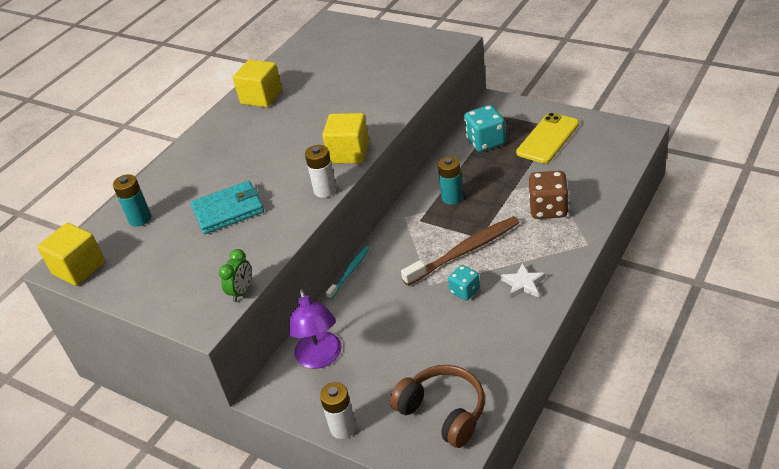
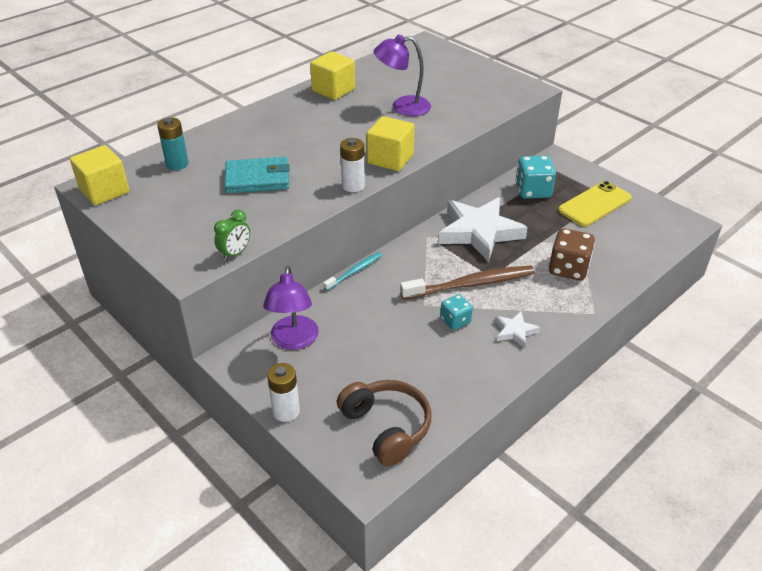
camera: 10 degrees right, 0 degrees up
turquoise battery [438,156,463,205] -> white star [438,197,528,262]
none -> purple lamp [374,34,431,116]

